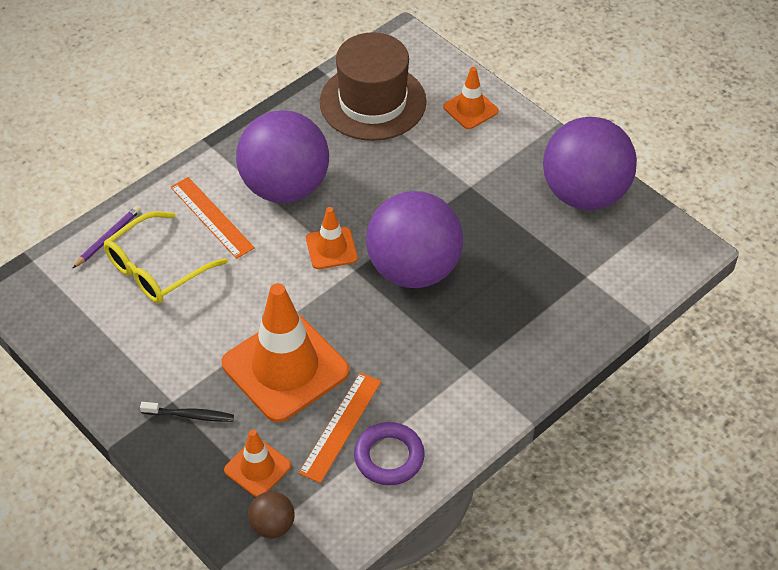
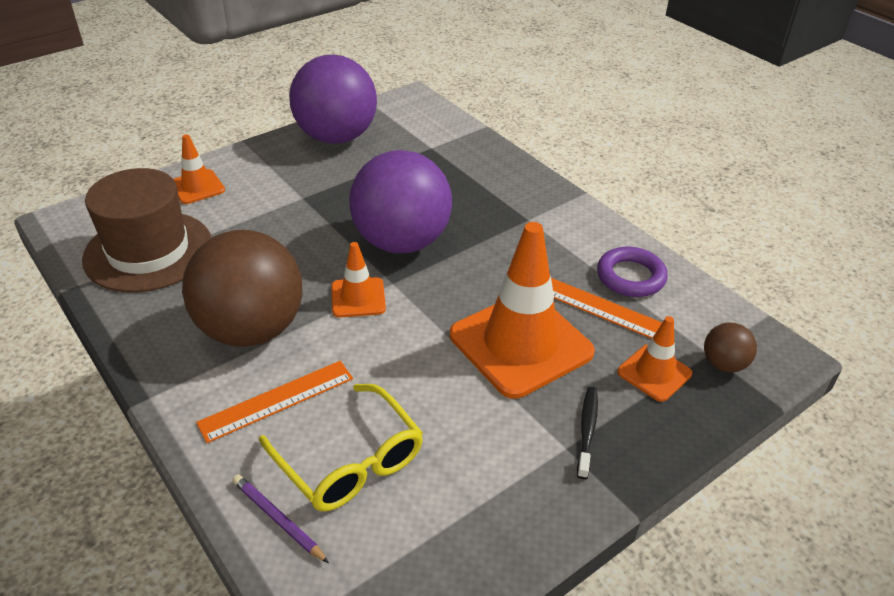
camera: 85 degrees left, 10 degrees down
purple ball [236,110,329,203] -> brown ball [182,230,302,347]

